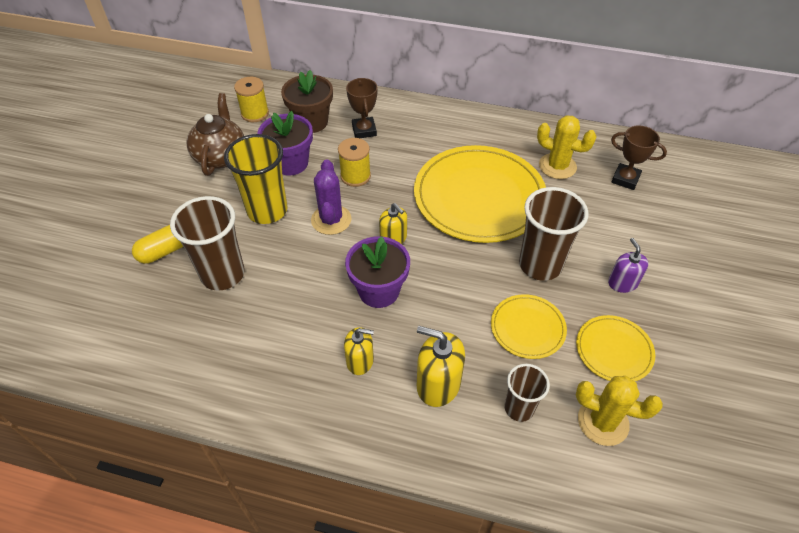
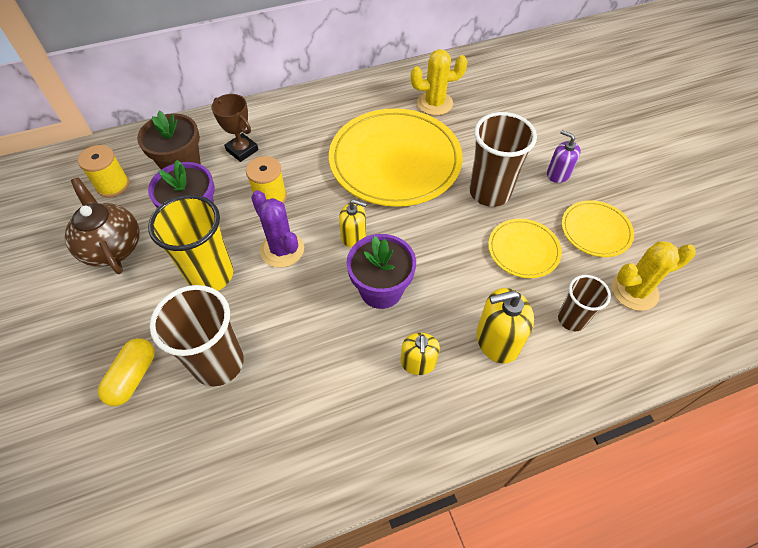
camera: 35 degrees left, 5 degrees up
yellow soap dispenser [344,327,374,375] -> yellow soap dispenser turned 120 degrees clockwise [401,333,440,375]
brown trophy [611,125,667,190] -> none

